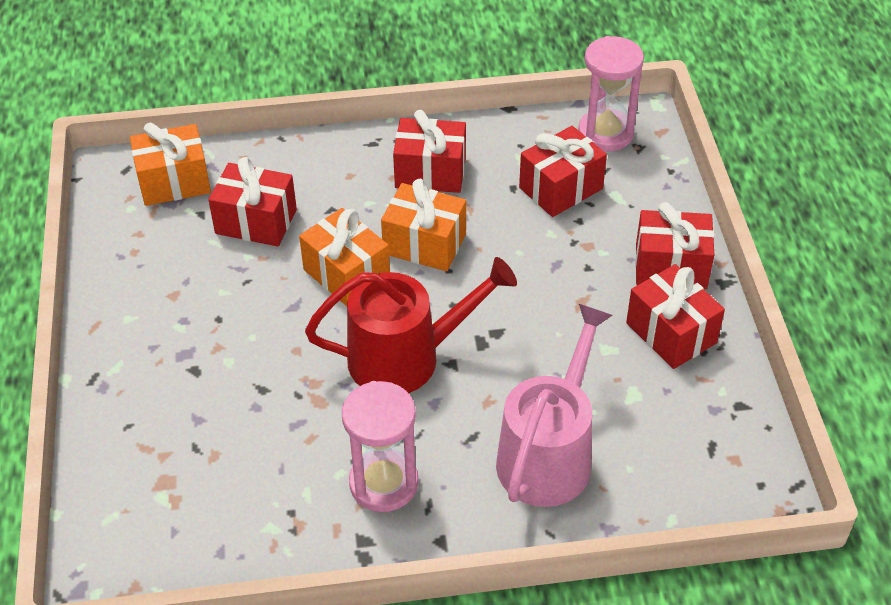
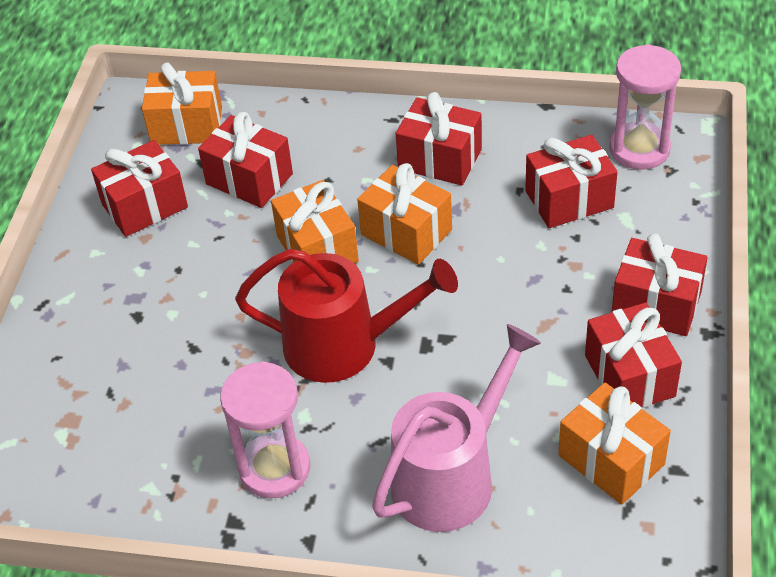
camera: 20 degrees right, 0 degrees up
none -> red gift [91,140,188,237]
none -> orange gift [558,383,671,505]

